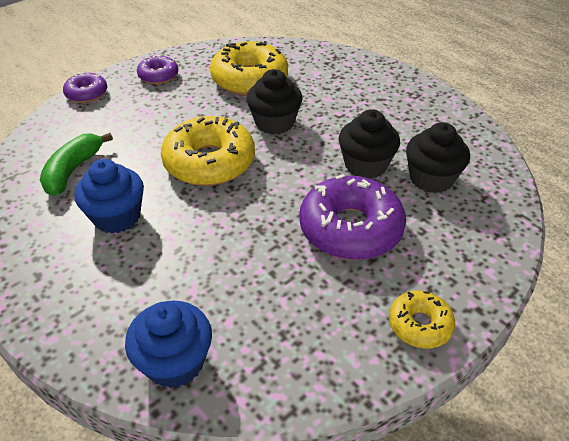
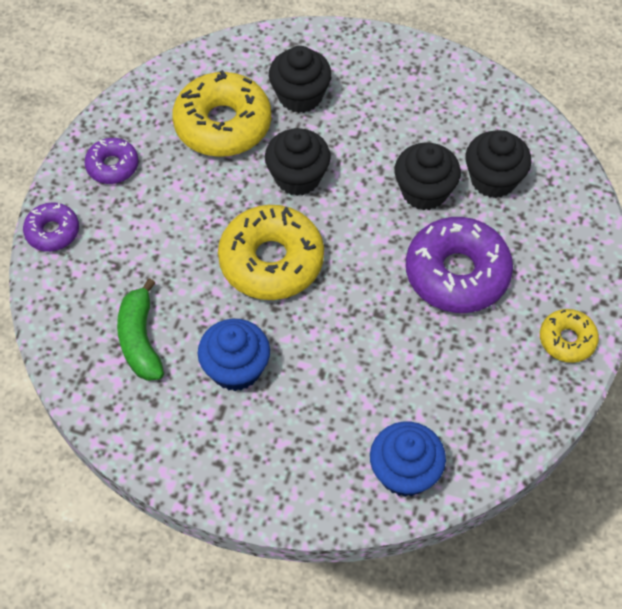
camera: 30 degrees left, 15 degrees up
none -> black cupcake [269,46,332,113]

